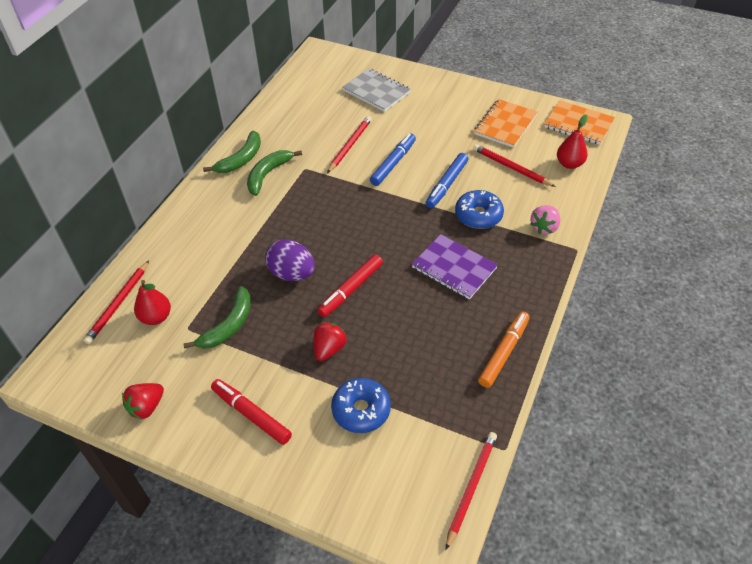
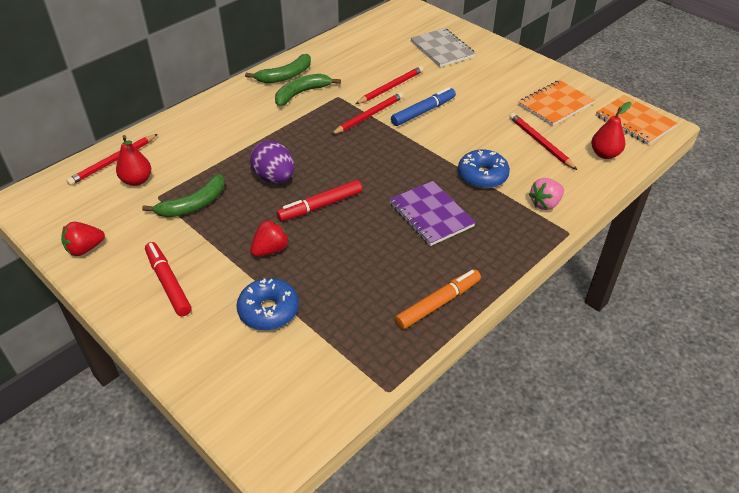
camera: 20 degrees right, 5 degrees down
blue marker [426,153,469,208] -> none
red pencil [446,432,497,550] -> red pencil moved to [331,92,404,135]

